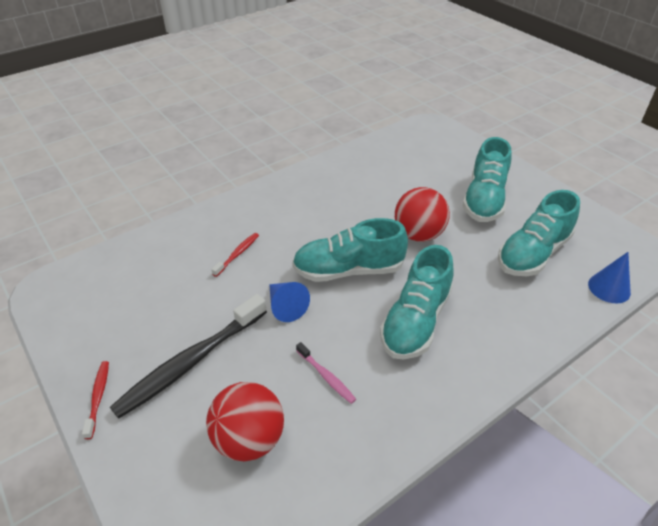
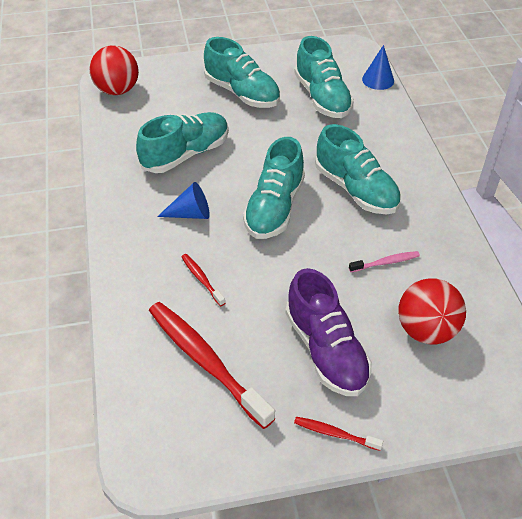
camera: 65 degrees left, 5 degrees up
black toothbrush [110,294,267,419] -> purple shoe [286,268,372,396]
blue cone [269,282,310,322] -> blue cone moved to [157,182,210,219]
red ball [395,187,450,242] -> red ball moved to [89,45,139,95]
none -> turquoise shoe [136,112,229,173]
none -> red toothbrush [149,302,276,429]

